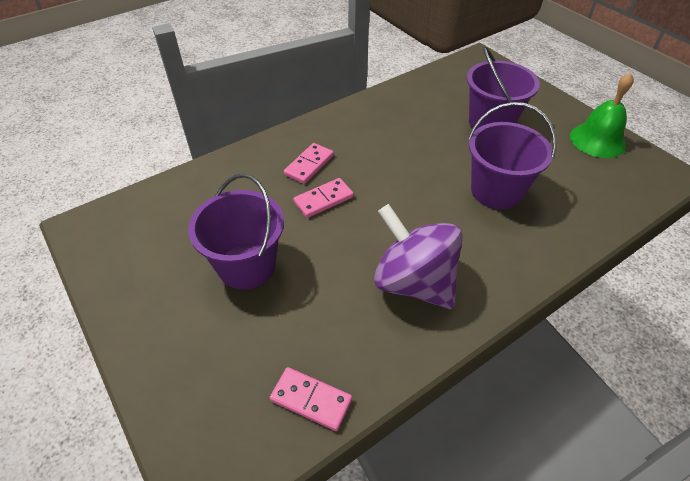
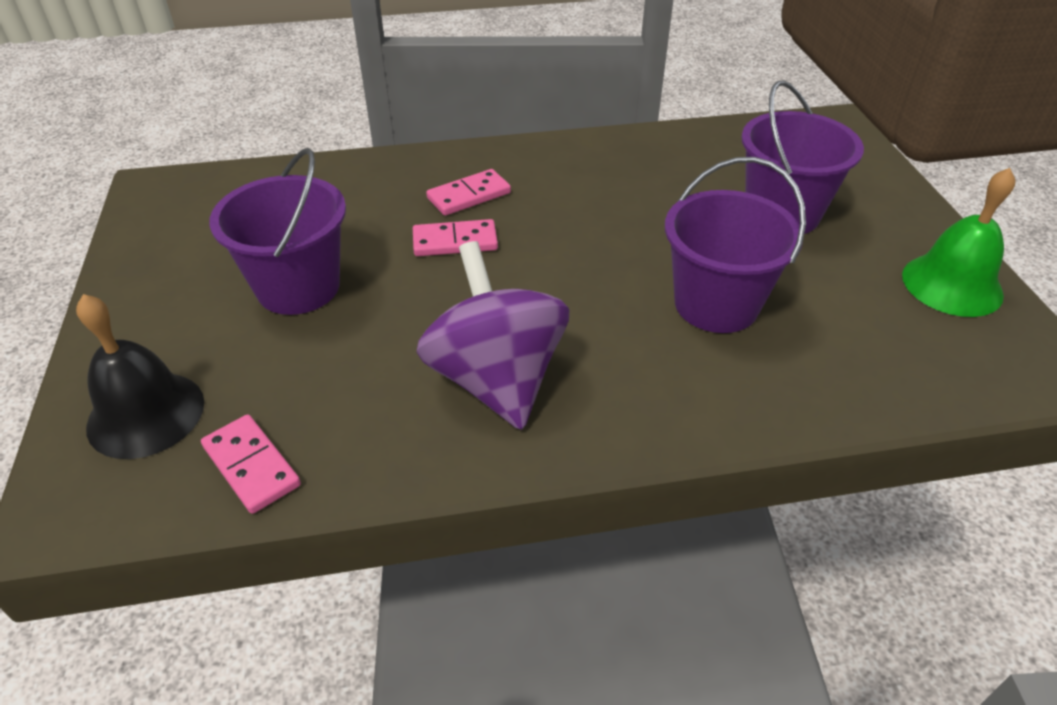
camera: 25 degrees right, 5 degrees down
none -> black bell [76,294,204,459]

